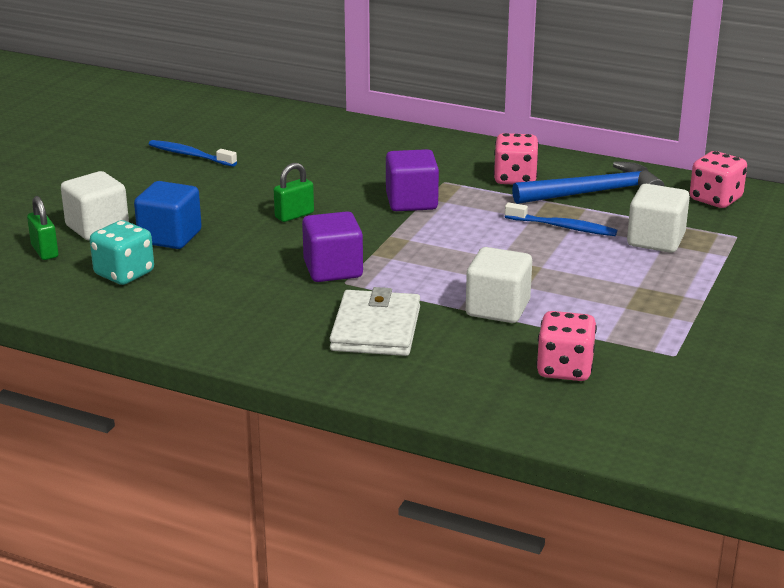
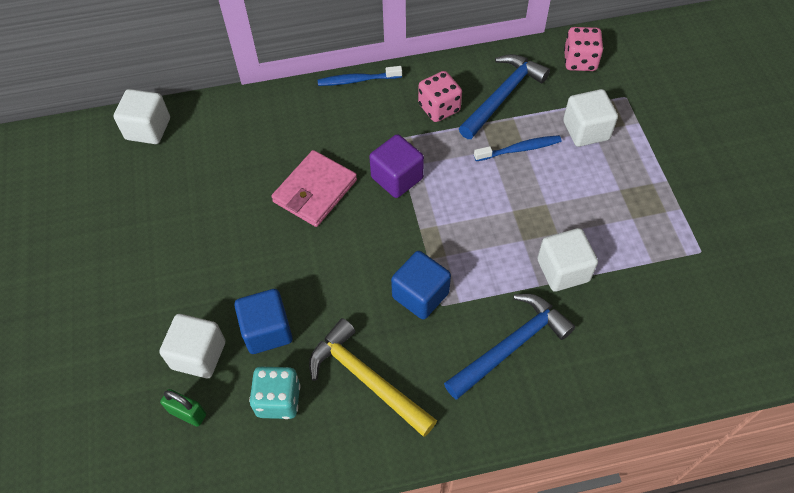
camera: 35 degrees left, 30 degrees up
blue toothbrush [149,140,237,167] -> blue toothbrush moved to [318,66,402,86]
green padlock [274,163,314,222] -> none
purple cube [302,211,363,282] -> blue cube [391,251,451,320]
white wallet [329,287,420,356] -> blue hammer [444,294,575,399]
pink dice [536,311,597,381] -> none
none -> white cube [114,89,170,144]
none -> pink wallet [271,150,357,227]
none -> yellow hammer [309,318,437,437]

